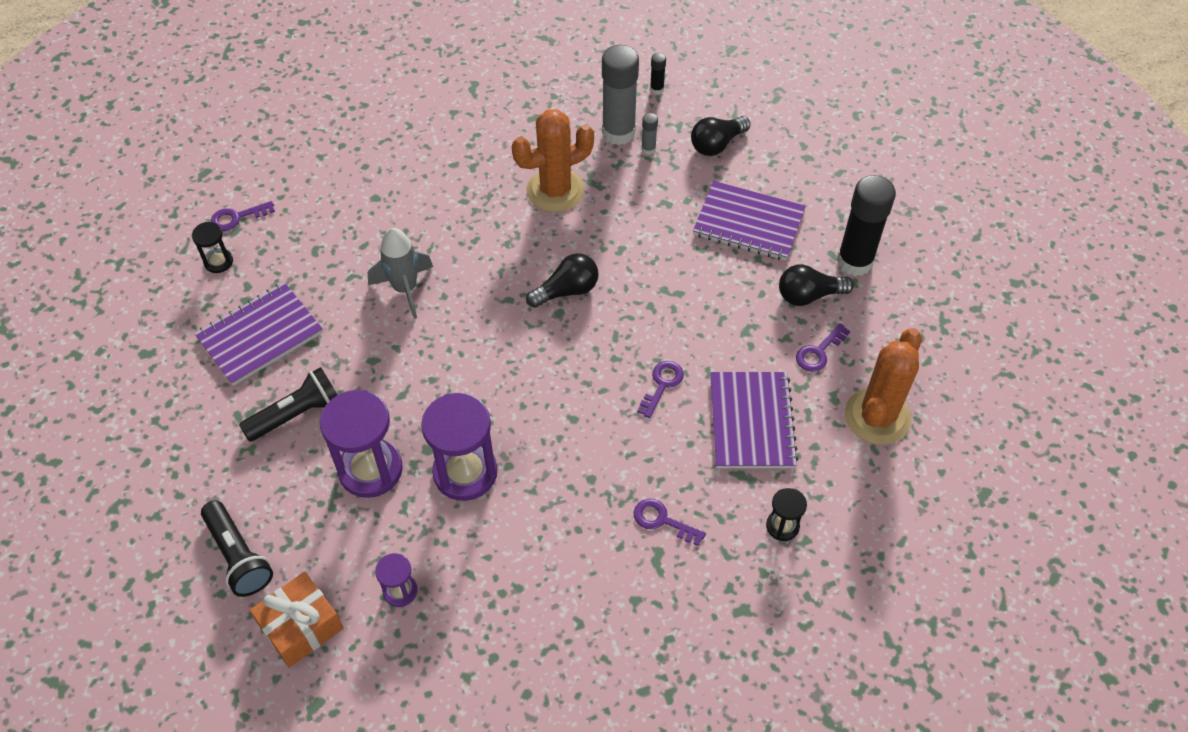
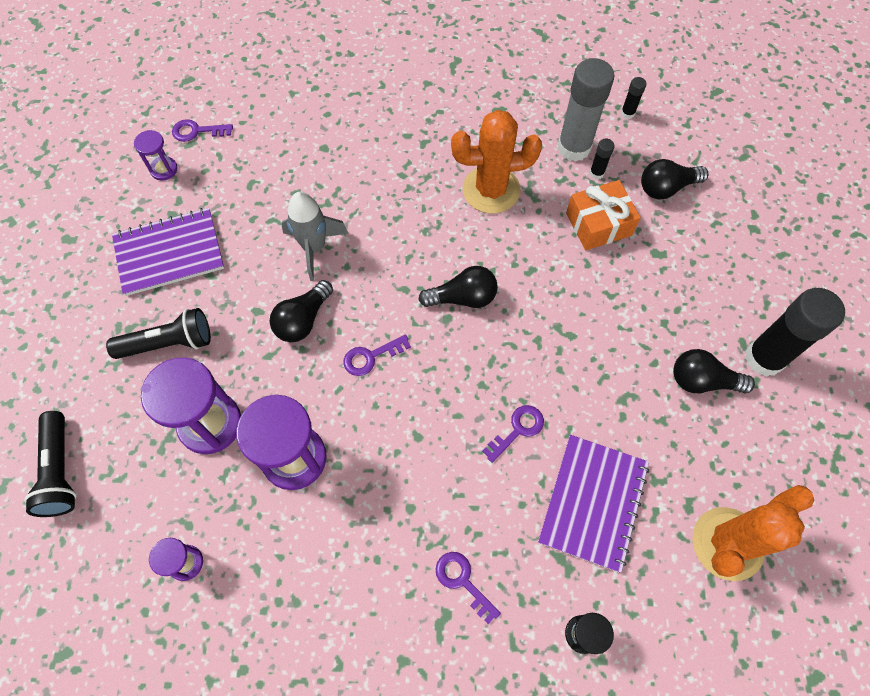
camera: 20 degrees right, 10 degrees up
black hourglass [192,222,233,273] -> purple hourglass [134,130,178,181]
orange gift [250,572,343,668] -> orange gift moved to [566,180,641,250]
grey glue stick [641,113,658,155] -> black glue stick [590,139,615,179]
purple notebook [693,181,806,260] -> none
purple key [796,323,850,372] -> purple key moved to [343,335,411,376]
none -> black light bulb [270,280,333,342]

